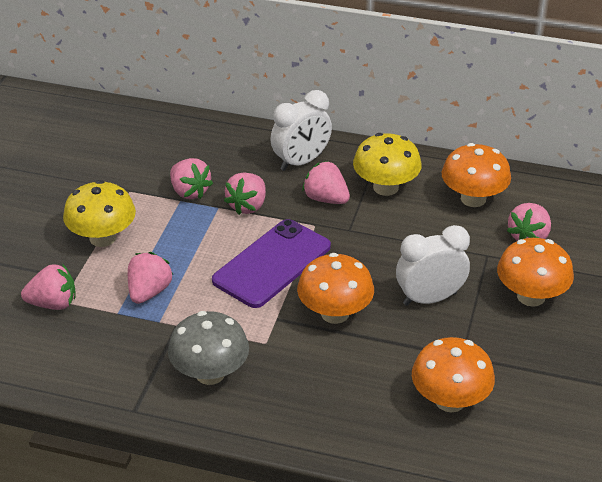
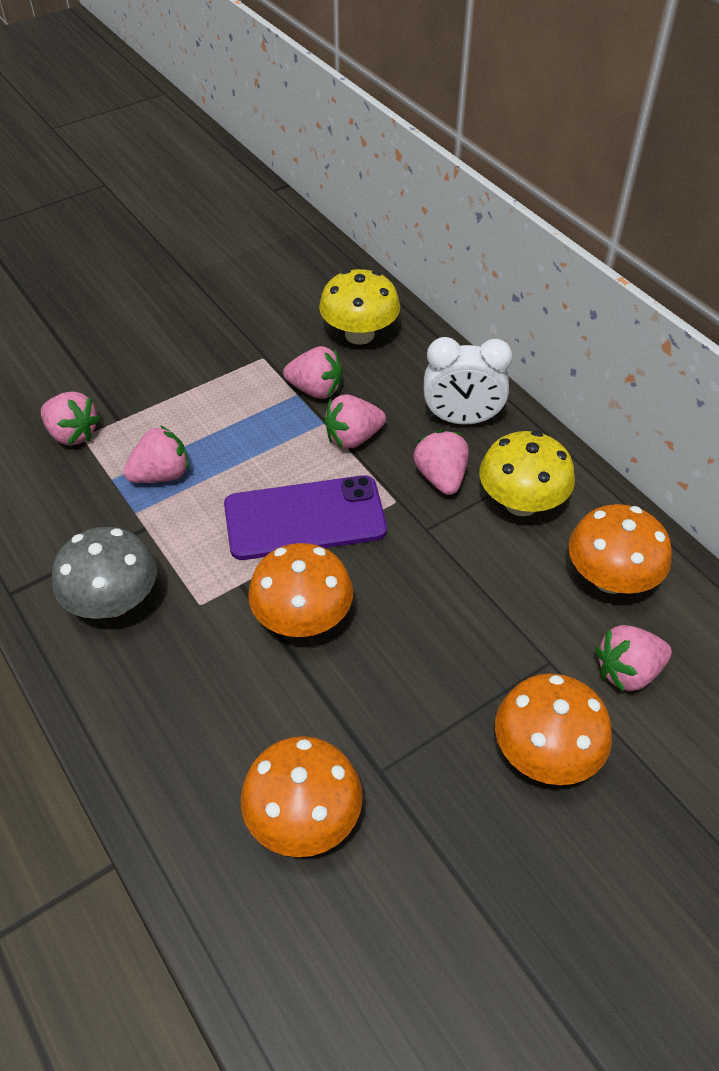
camera: 40 degrees right, 10 degrees up
yellow mushroom [63,180,136,247] -> yellow mushroom moved to [319,269,400,345]
pink strawberry [170,158,213,199] -> pink strawberry turned 75 degrees counterclockwise [283,346,342,399]
white clock [396,225,470,306] -> none

